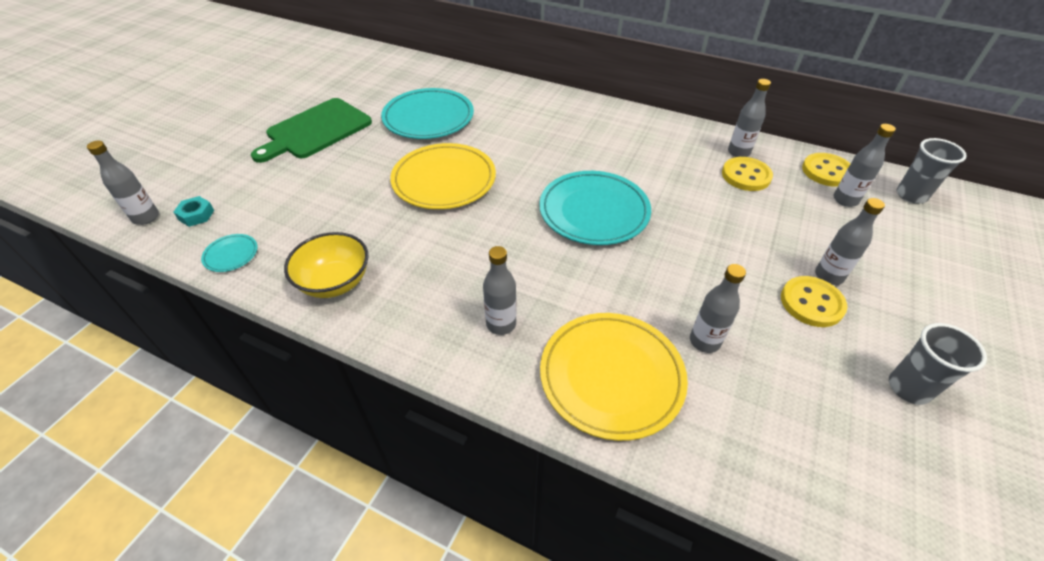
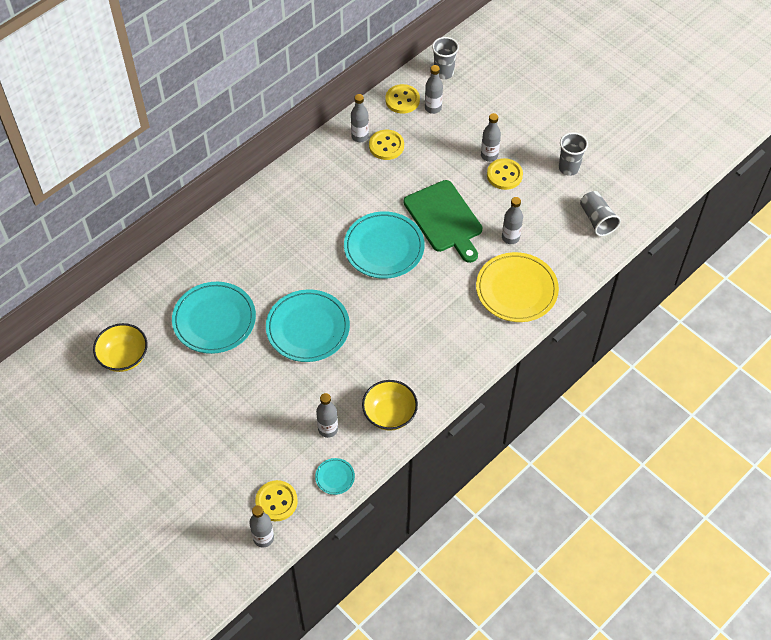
camera: 70 degrees left, 10 degrees up
turquoise nut [173,196,214,227] -> yellow button [255,480,298,521]
green cutting board [251,98,372,163] -> green cutting board moved to [403,180,482,263]
yellow plate [390,143,496,209] -> turquoise plate [266,290,350,362]
grey bottle [483,246,517,335] -> grey bottle moved to [316,393,338,438]
none -> yellow bowl [93,323,148,372]
none -> grey cup [580,191,621,236]

